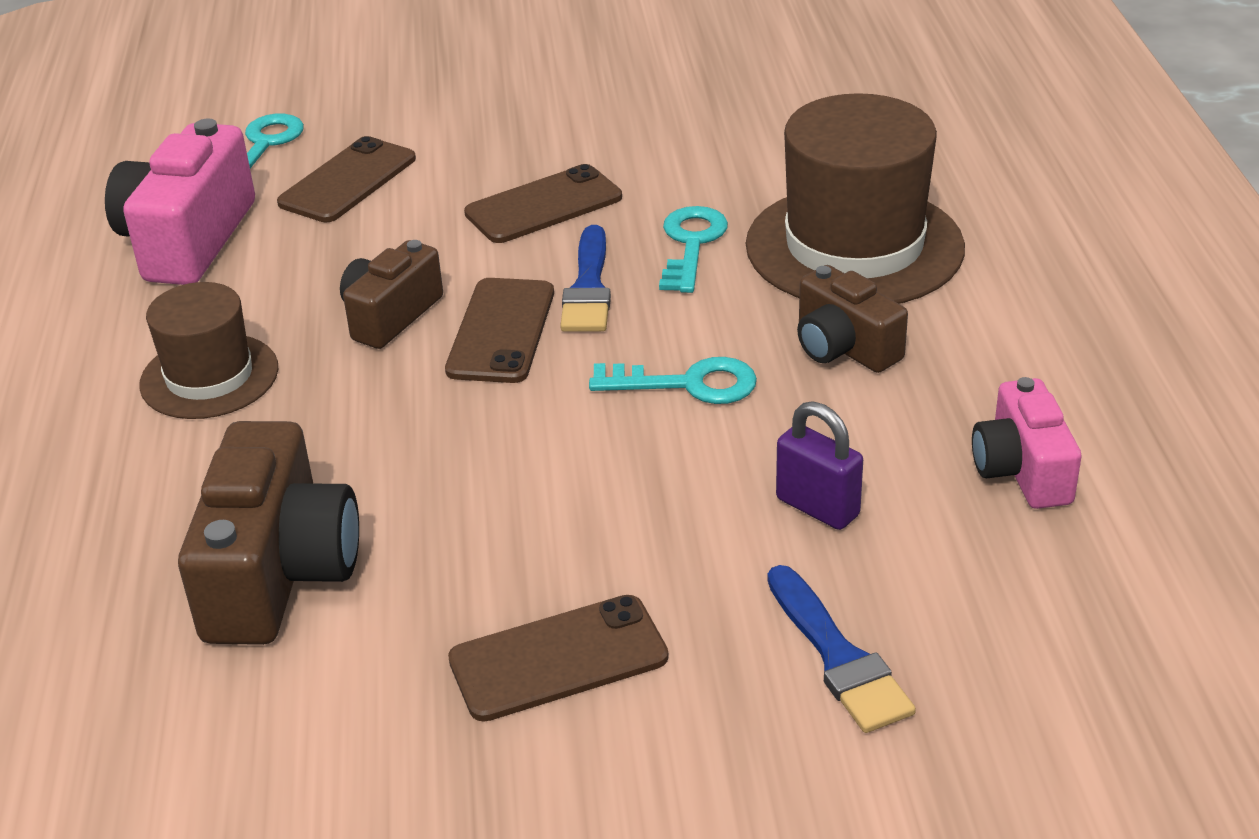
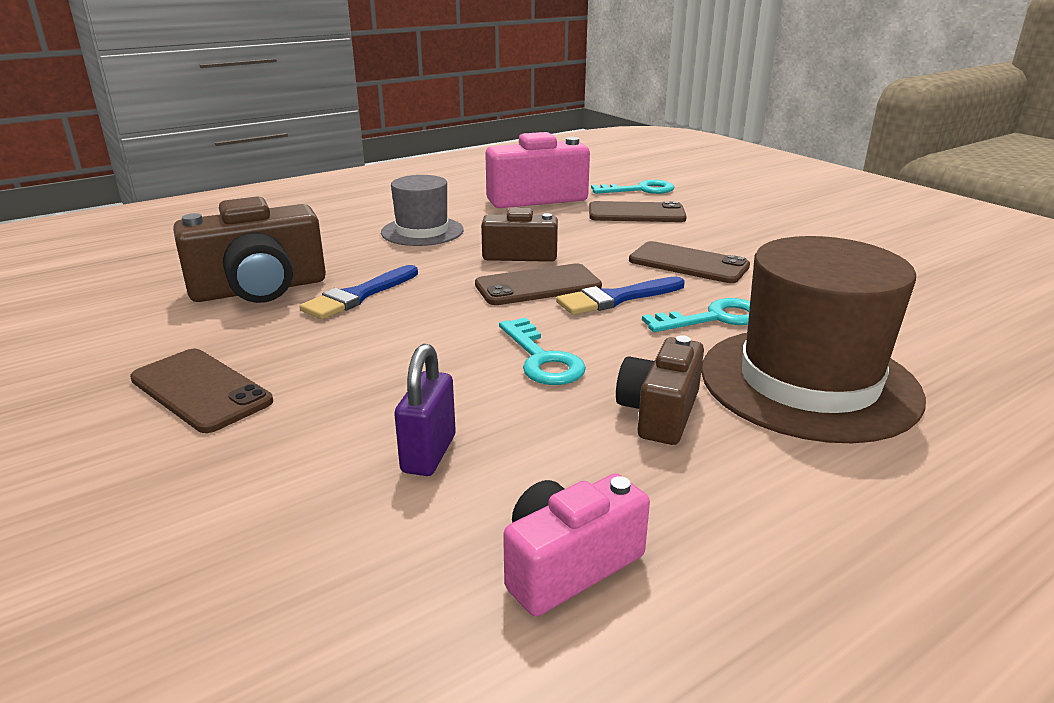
camera: 60 degrees right, 10 degrees down
brown hat [139,282,278,419] -> grey hat [381,175,464,246]
blue brush [767,565,916,733] -> blue brush moved to [299,265,418,319]

